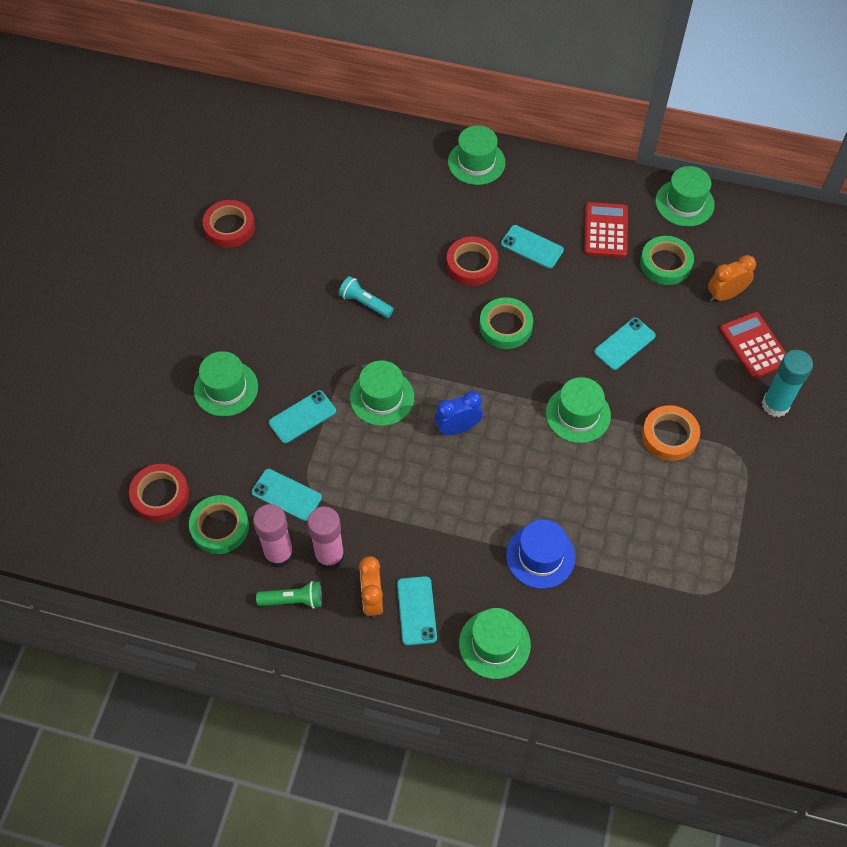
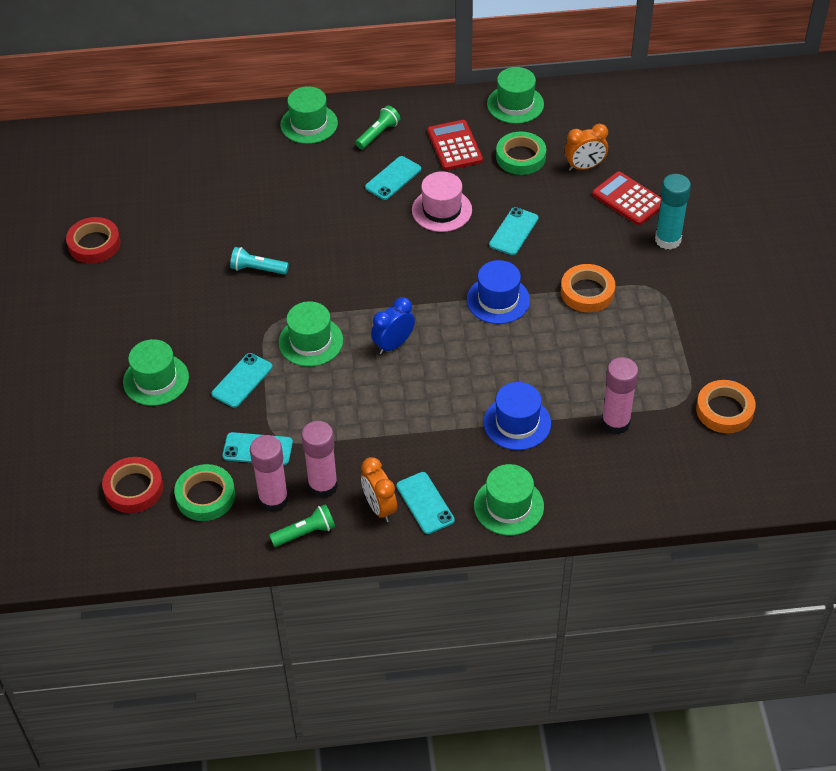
camera: 20 degrees left, 10 degrees down
red tape [446,236,498,286] -> none
green tape [479,297,533,349] -> none
turquoise phone [501,225,564,269] -> turquoise phone turned 60 degrees counterclockwise [365,156,421,200]
green hat [546,377,611,443] -> blue hat [467,260,530,324]
orange clock [708,255,756,302] -> orange clock turned 150 degrees counterclockwise [565,124,608,171]
none -> green flashlight [355,106,400,149]
none -> pink hat [412,171,472,232]
none -> pink glue stick [601,357,638,435]
none -> orange tape [696,380,756,433]

